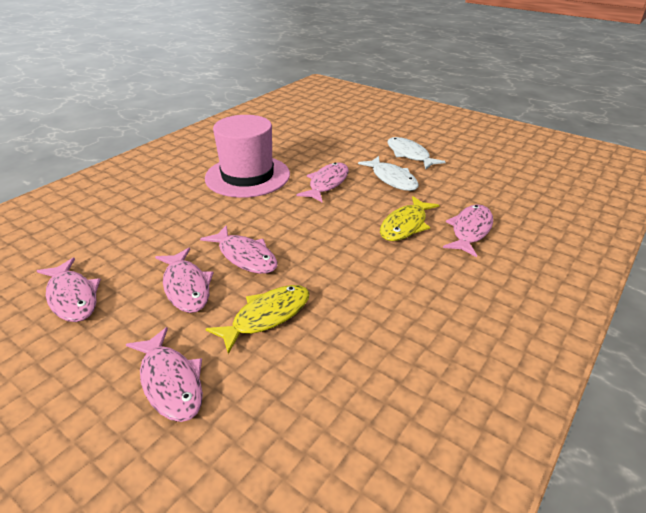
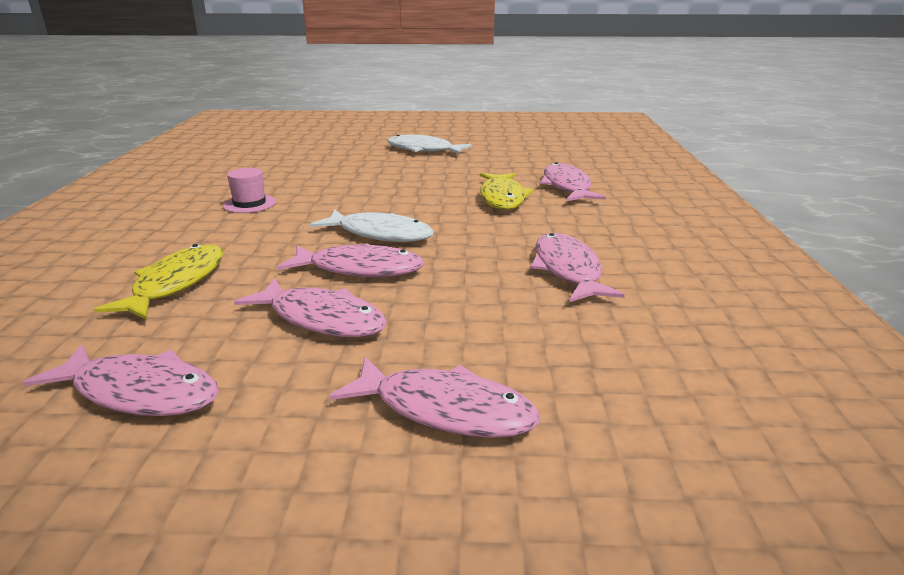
camera: 35 degrees left, 10 degrees down
pink hat [205,115,290,198] -> pink hat [223,168,276,213], size x0.41
yellow fish [206,285,310,354] -> yellow fish moved to [94,244,223,320]
pink fish [296,162,349,203] -> pink fish moved to [530,233,625,302]
white fish [358,156,419,191] -> white fish moved to [310,209,434,242]

